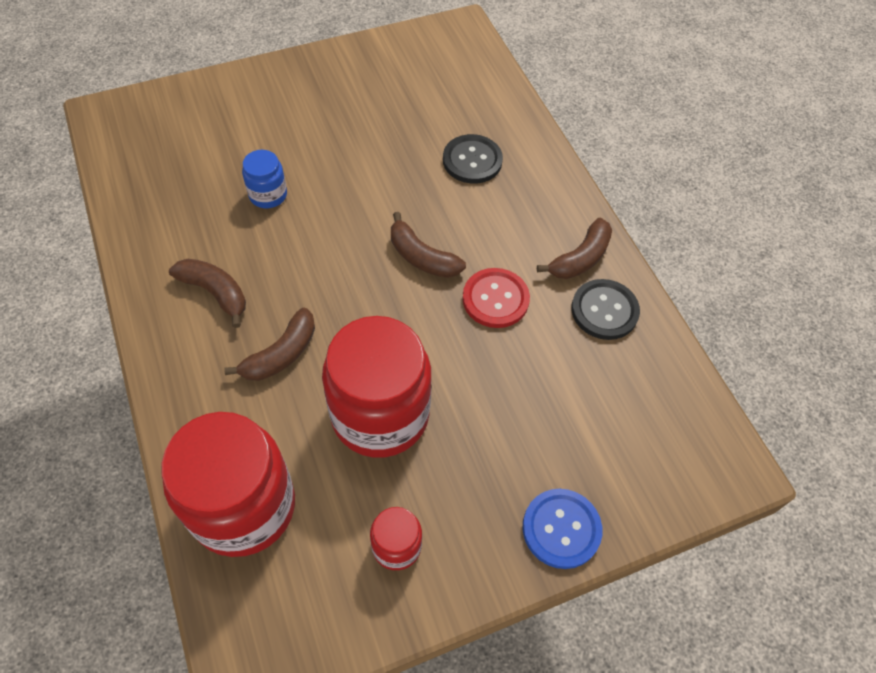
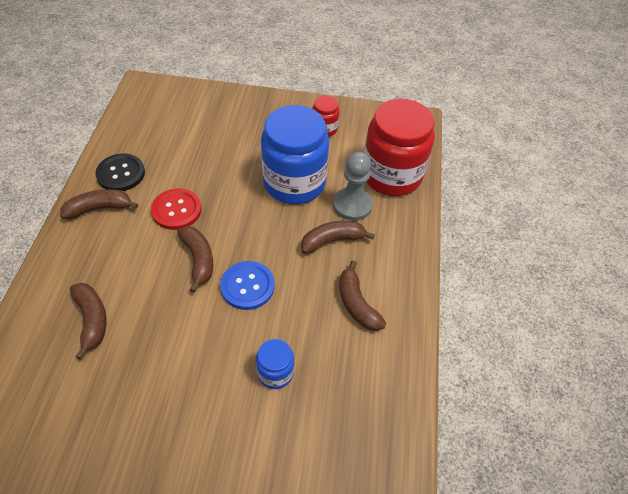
camera: 150 degrees left, 5 degrees down
red jar [322,316,431,458] -> blue jar [261,105,329,204]
black button [443,134,503,184] -> brown banana [70,283,107,360]
blue button [522,489,602,569] -> blue button moved to [220,261,275,310]
none -> grey pawn [333,152,373,221]

